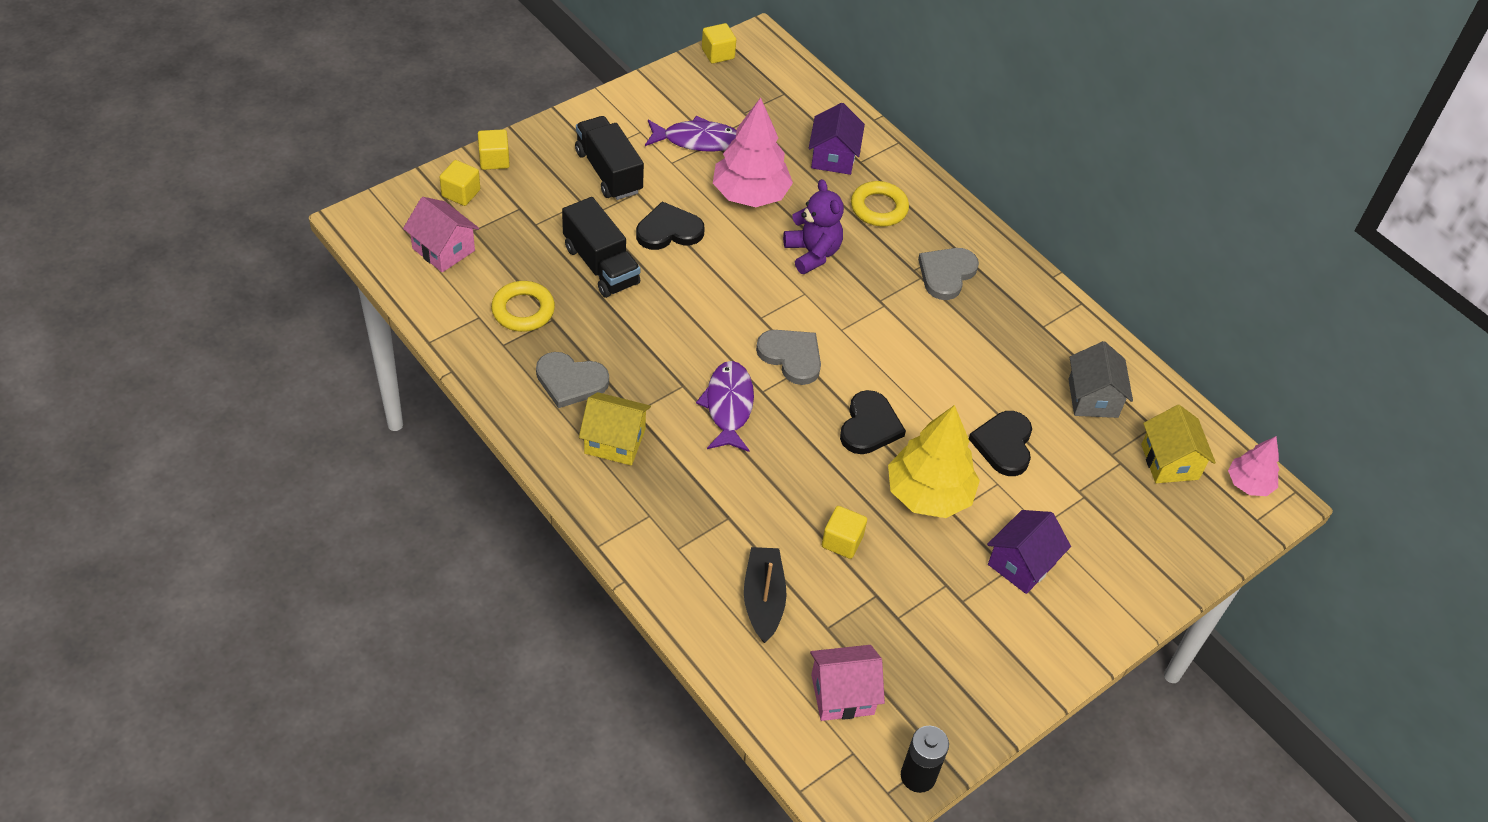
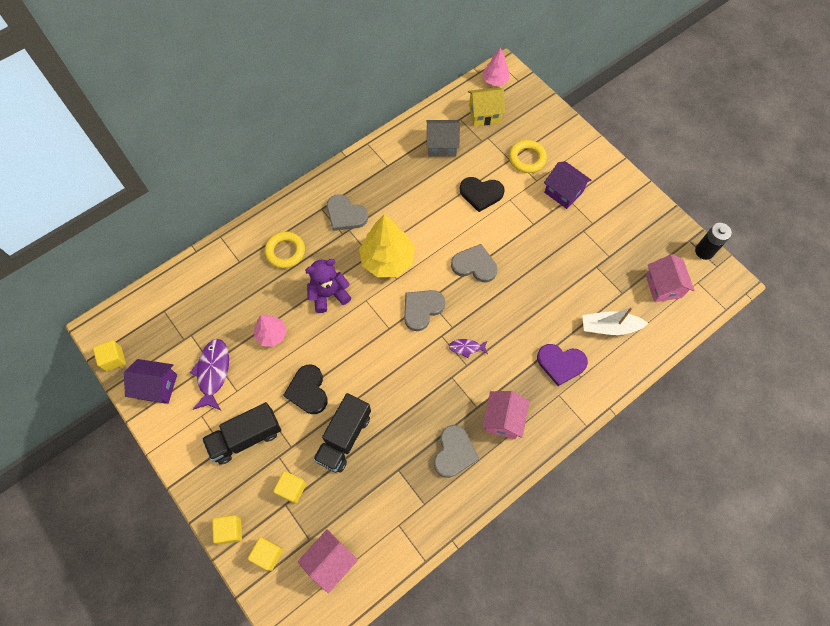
camera: 85 degrees left, 15 degrees up
yellow ring [491,281,555,332] -> yellow ring moved to [509,140,547,173]
black truck [562,197,641,298] -> black truck turned 150 degrees clockwise [313,393,371,472]
yellow house [579,392,651,465] -> pink house [482,391,530,439]
purple fish [696,361,754,452] -> purple fish [449,339,488,358], size x0.54
pink tree [713,97,793,207] -> pink tree [254,315,287,347], size x0.56
black boat [744,547,787,643] -> white boat [582,306,649,335]
purple house [809,103,865,175] -> purple house moved to [124,359,177,404]
yellow cube [822,506,867,559] -> yellow cube moved to [273,471,306,504]
black heart [840,390,906,454] -> grey heart [451,244,497,282]
yellow tree [888,405,980,518] -> yellow tree moved to [359,215,415,277]
none -> purple heart [537,344,588,386]

